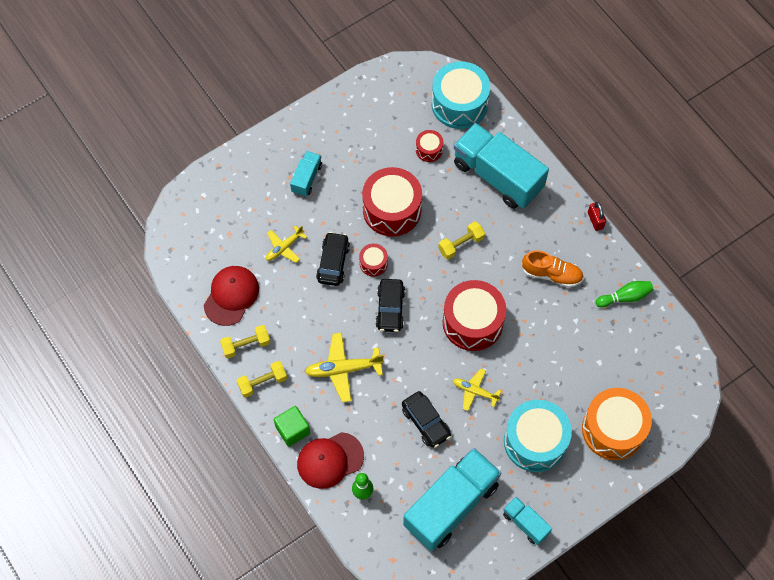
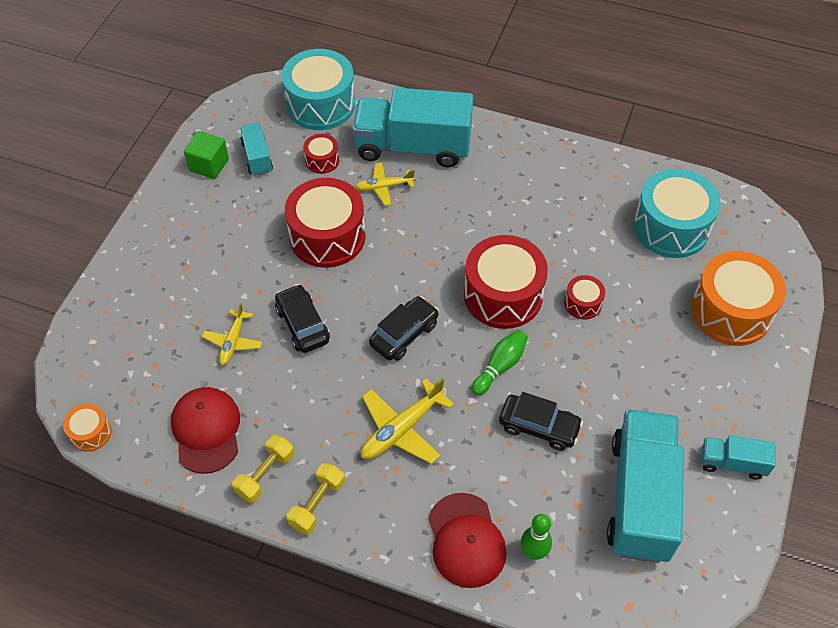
camera: 35 degrees left, 10 degrees down
green cube [274,406,310,447] -> green cube moved to [184,131,229,179]
turquoise truck [290,151,322,197] -> turquoise truck moved to [240,123,273,176]
red cap [297,432,364,489] -> red cap turned 45 degrees counterclockwise [428,493,507,588]
red drum [359,244,388,276] -> red drum moved to [564,275,605,320]
black car [376,279,405,332] -> black car turned 105 degrees counterclockwise [369,296,439,361]
yellow dumbbell [438,221,485,259] -> none
yellow plane [453,369,501,411] -> yellow plane moved to [355,162,415,206]
turquoise drum [504,399,572,472] -> turquoise drum moved to [633,169,721,258]
orange shoe [521,250,584,288] -> none
red padlock [588,202,606,231] -> none
green bowling pin [596,281,653,308] -> green bowling pin moved to [472,330,528,395]
none -> orange drum [63,403,112,452]

